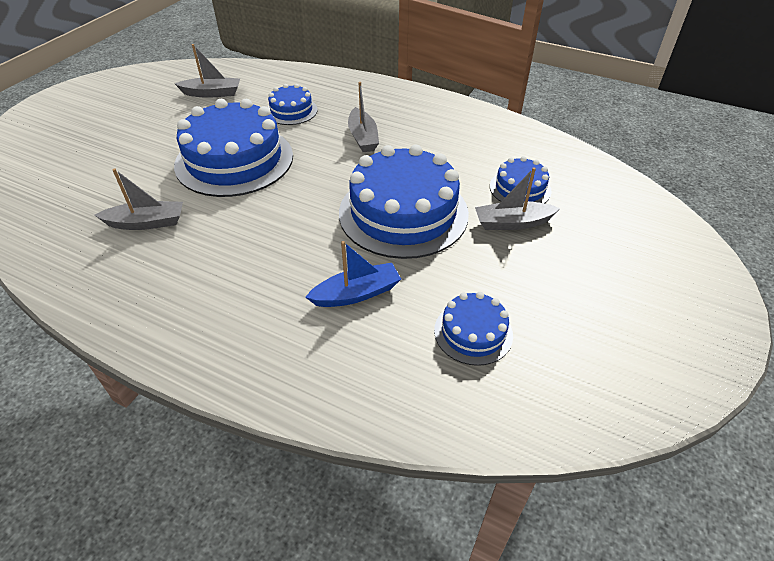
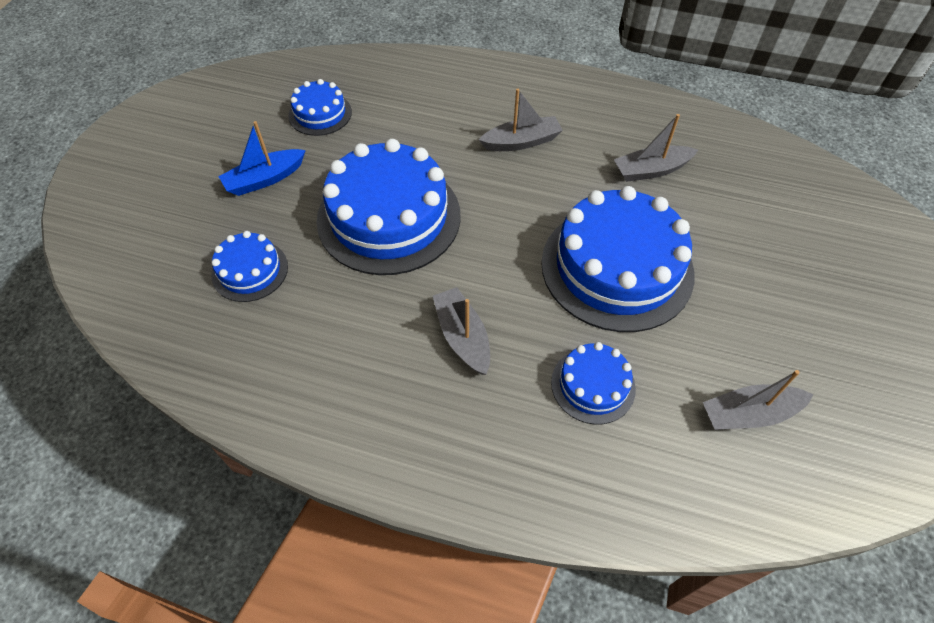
camera: 170 degrees right, 10 degrees up
blue boat [305,241,401,307] -> blue boat moved to [218,121,306,196]
grey boat [475,167,560,230] -> grey boat moved to [479,89,563,151]

